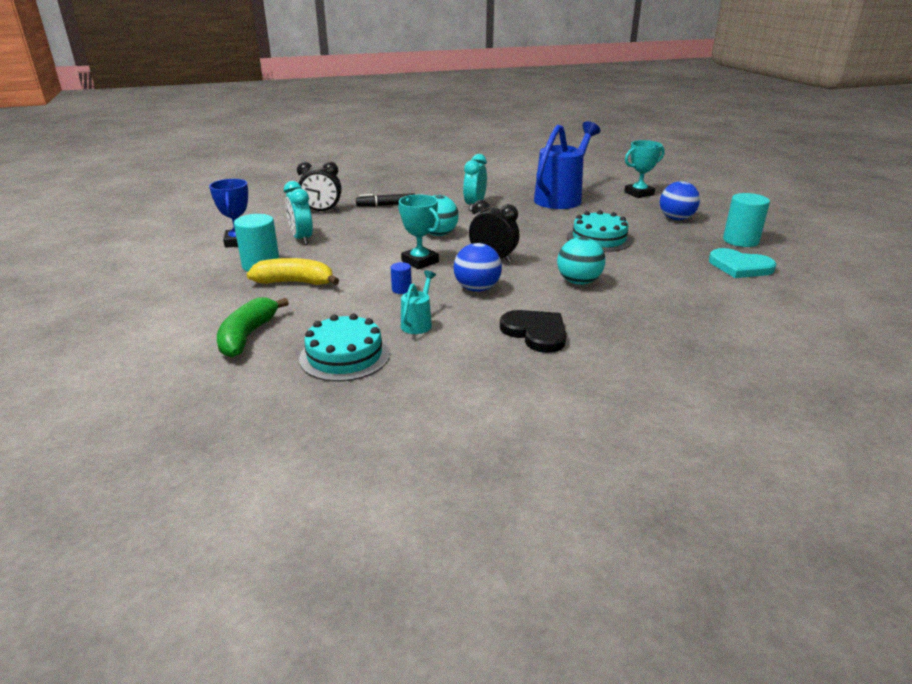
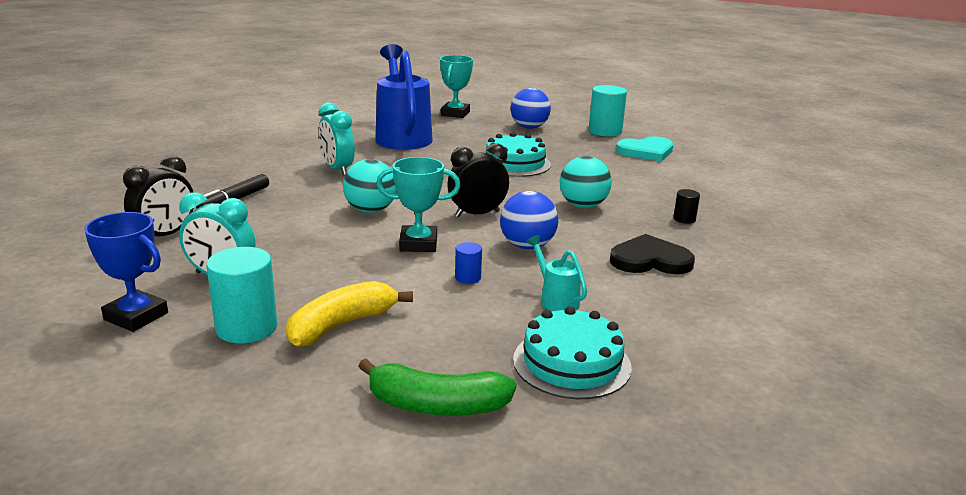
camera: 50 degrees left, 5 degrees down
green banana [217,297,289,358] -> green banana turned 45 degrees counterclockwise [358,359,517,416]
none -> black cylinder [673,189,700,224]

